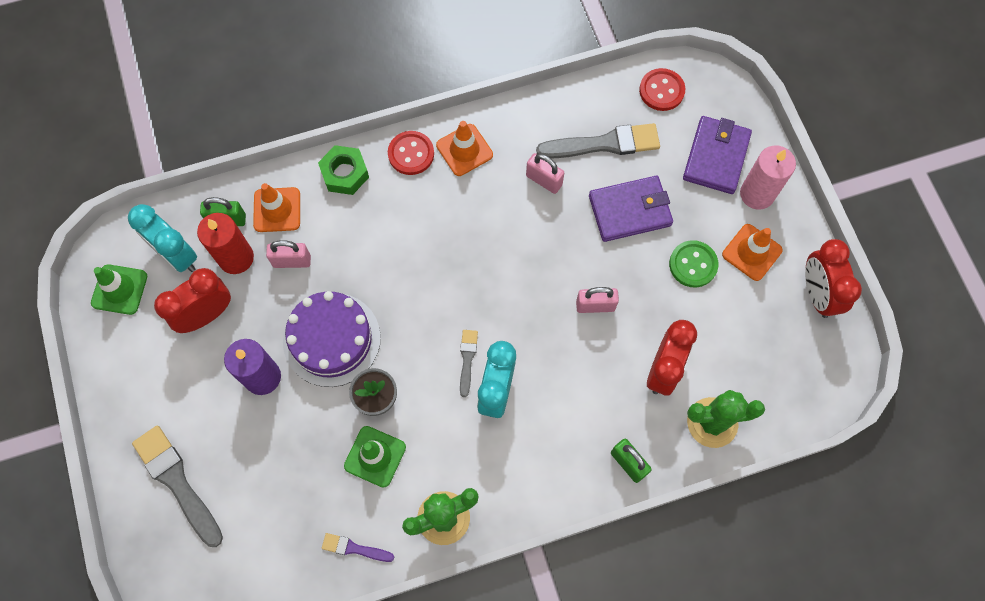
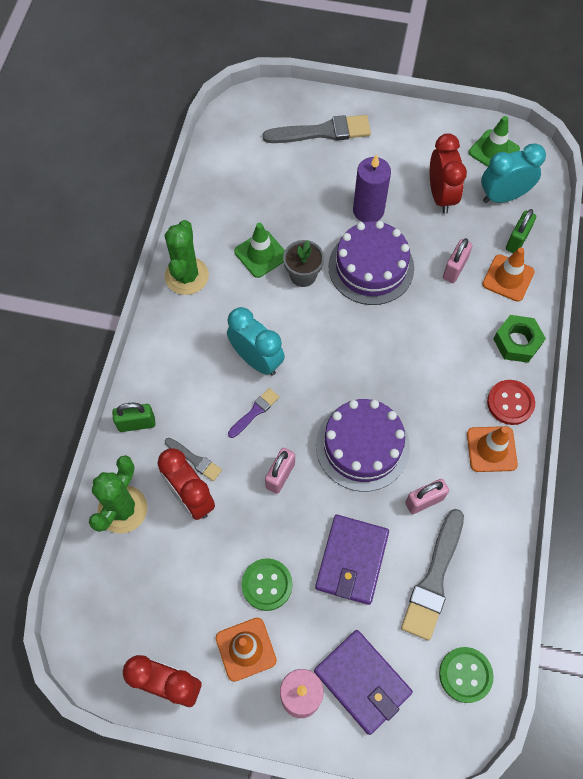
camera: 120 degrees right, 5 degrees down
red candle [197,213,254,274] -> none
purple brush [322,533,394,562] -> purple brush moved to [228,388,279,438]
grey brush [460,330,478,397] -> grey brush moved to [165,438,222,481]
red button [639,68,685,111] -> green button [439,647,494,703]
none -> purple cake [316,399,410,492]

